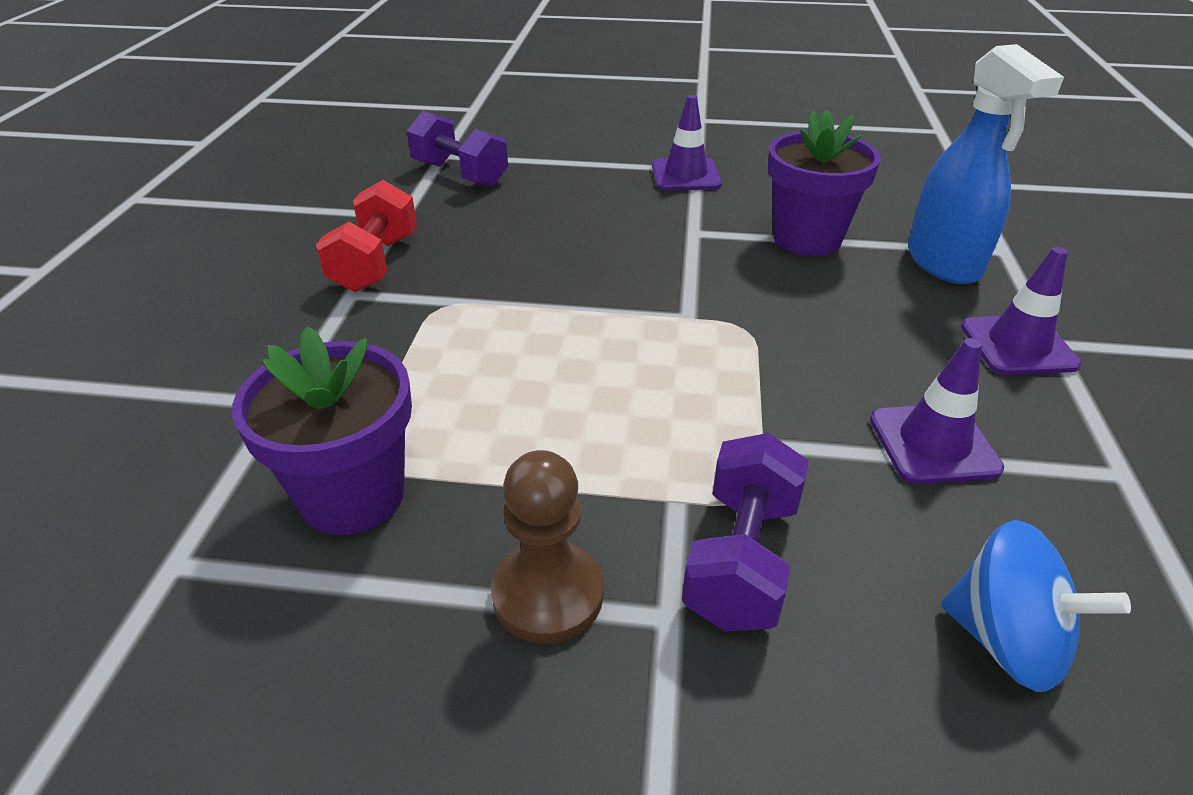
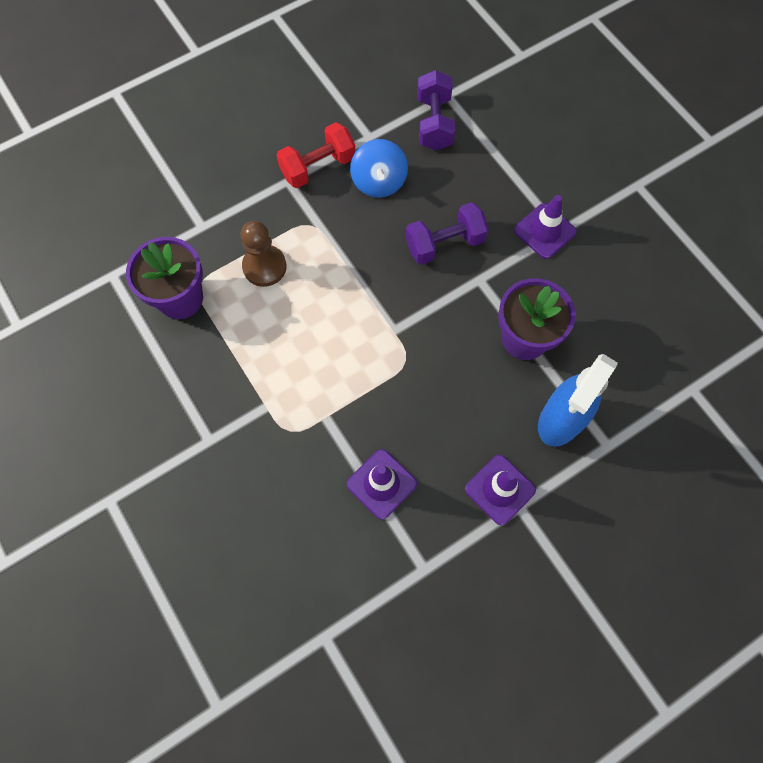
camera: 50 degrees right, 30 degrees up
brown pawn [491,450,603,644] -> brown pawn moved to [241,221,287,287]
purple dumbbell [682,433,809,631] -> purple dumbbell moved to [406,202,489,265]
blue spinning top [941,520,1131,692] -> blue spinning top moved to [350,139,408,198]

